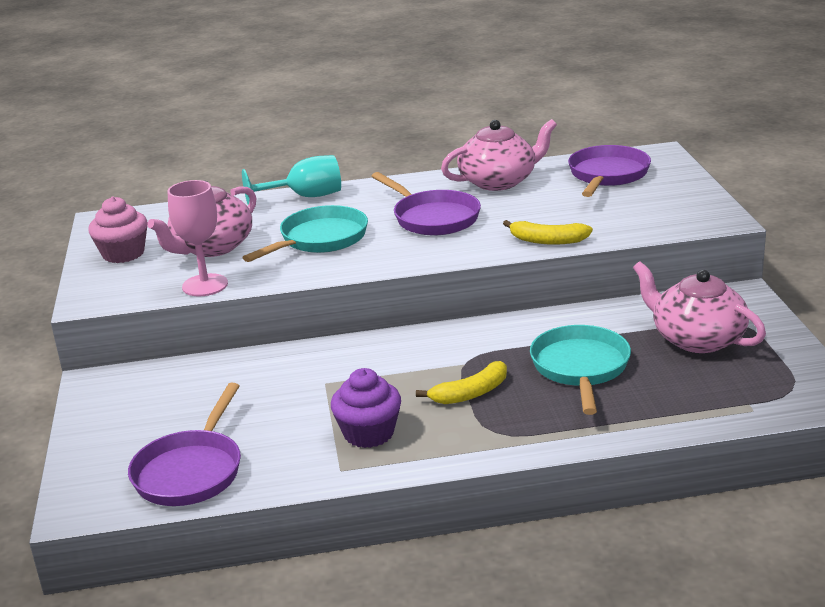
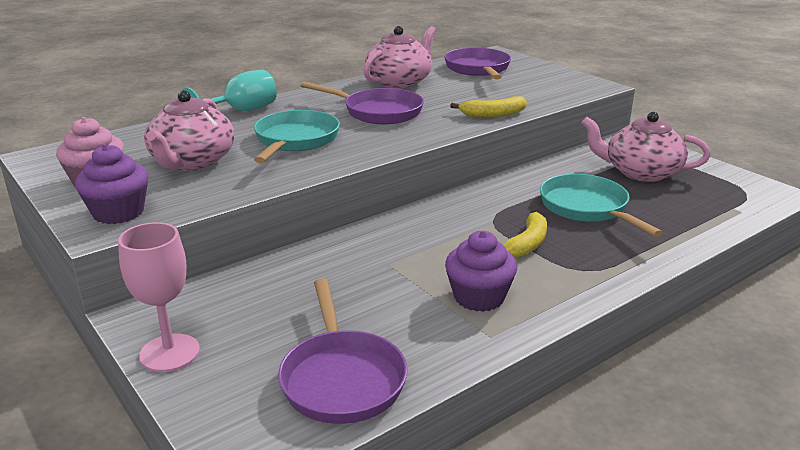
camera: 30 degrees left, 0 degrees up
pink goblet [168,180,228,296] -> pink goblet moved to [118,222,200,372]
none -> purple cupcake [75,144,148,224]

